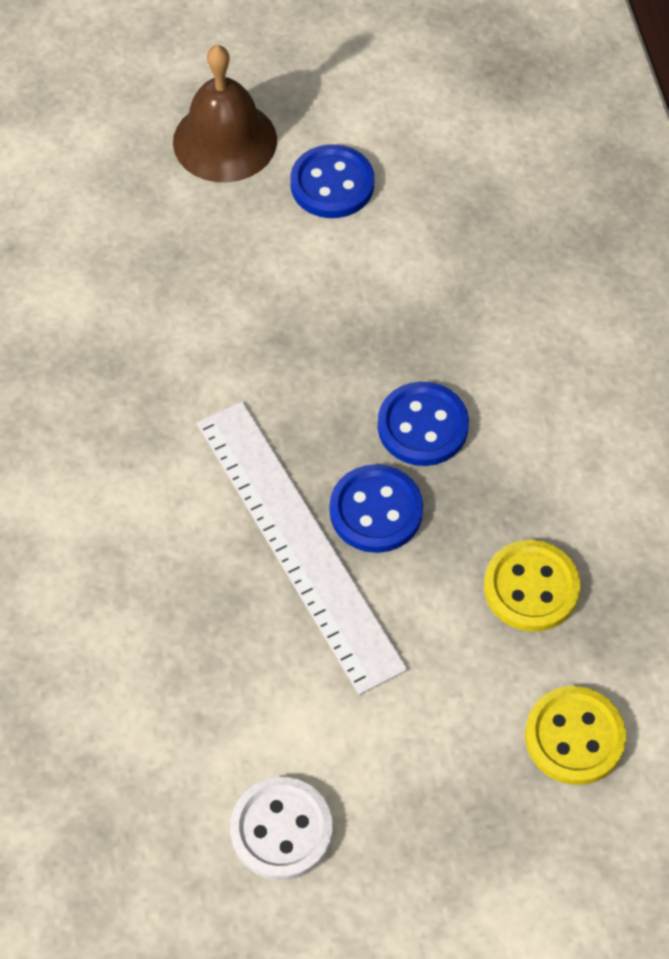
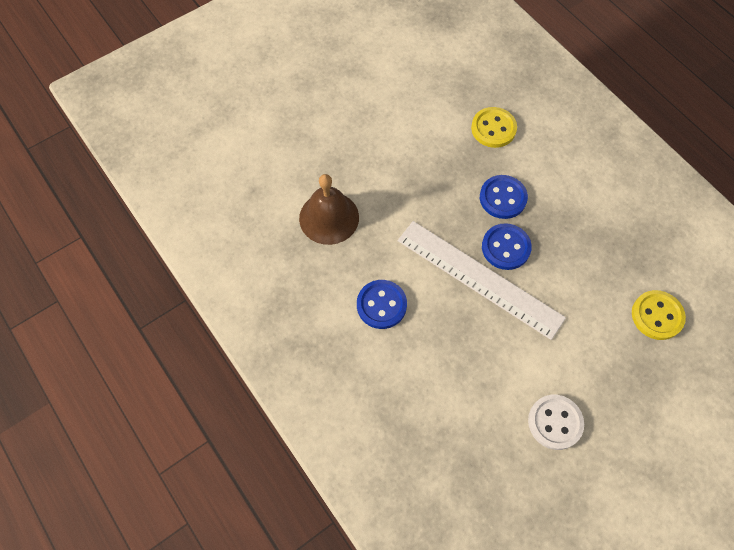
camera: 25 degrees left, 5 degrees up
brown bell [173,45,277,182] -> brown bell moved to [299,174,359,245]
blue button [290,145,374,218] -> blue button moved to [357,280,407,329]
yellow button [484,540,581,632] -> yellow button moved to [471,107,517,148]

